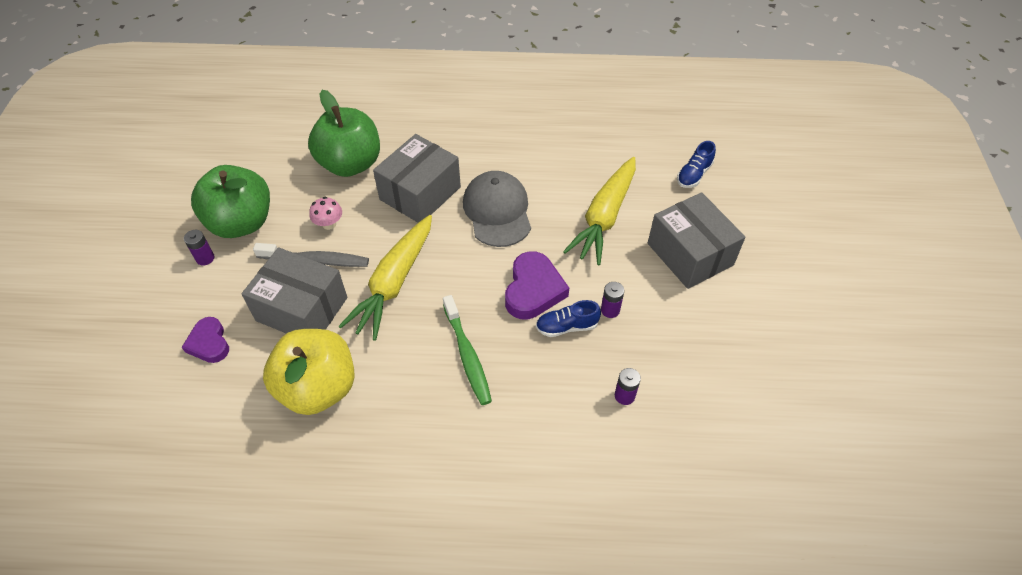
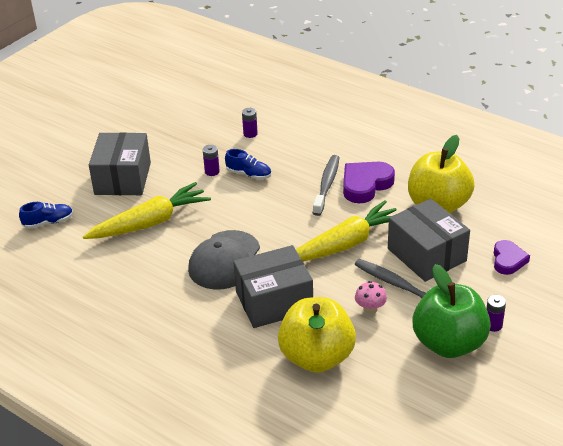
camera: 145 degrees left, 15 degrees down
green apple [308,90,380,177] -> yellow apple [278,297,356,373]
green toothbrush [443,295,492,405] -> grey toothbrush [313,155,339,216]
purple heart [505,251,569,319] -> purple heart moved to [343,162,395,203]

